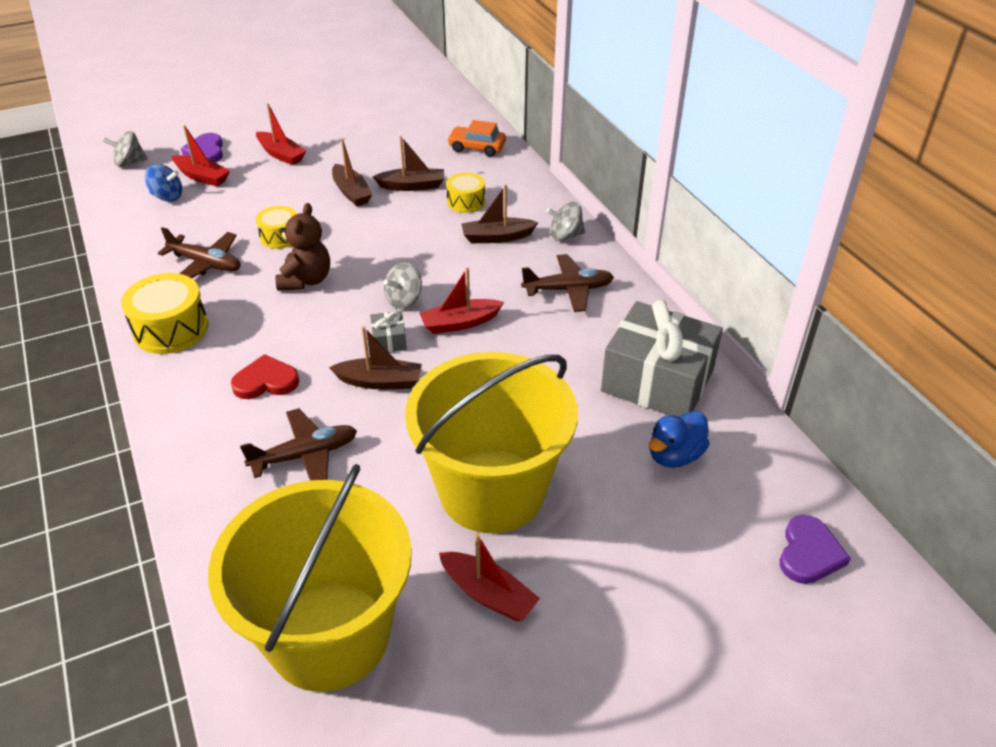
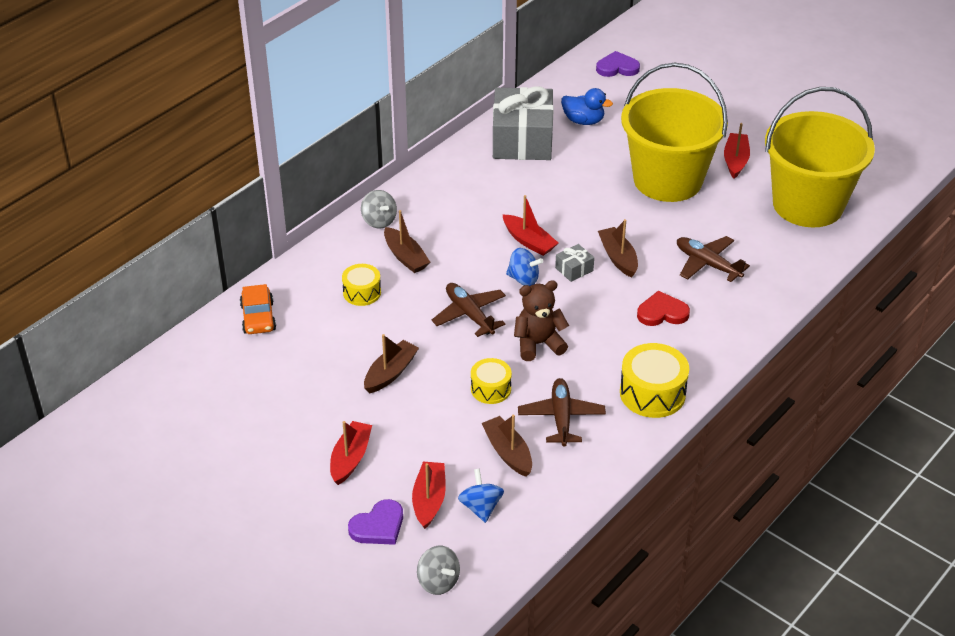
camera: 115 degrees left, 0 degrees up
red heart [231,354,299,399] -> red heart turned 120 degrees clockwise [637,291,690,326]
brown boat [372,136,444,191] -> brown boat moved to [482,415,532,477]
grey spinning top [383,262,422,309] -> blue spinning top [506,248,543,286]
brown plane [521,254,614,312] -> brown plane moved to [431,283,506,337]

